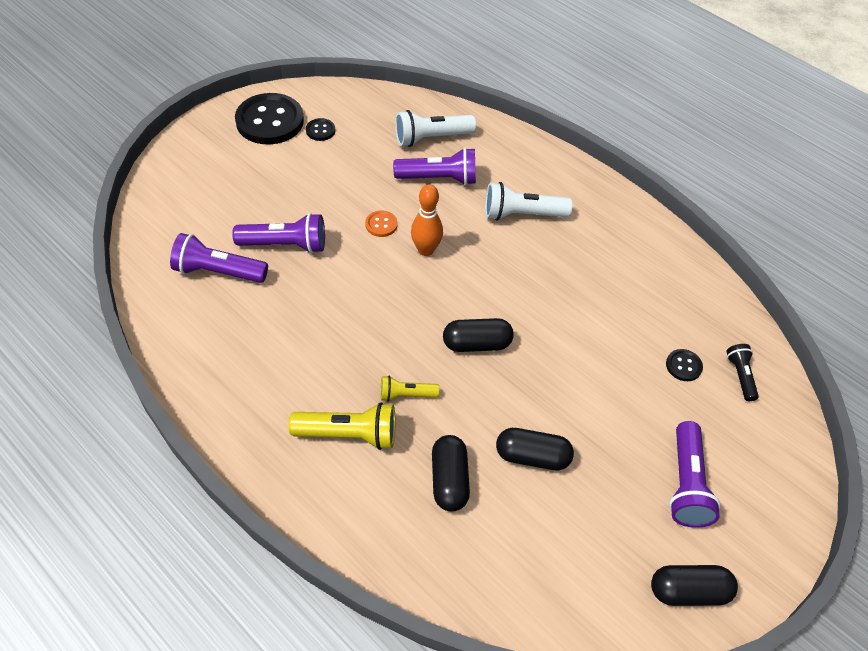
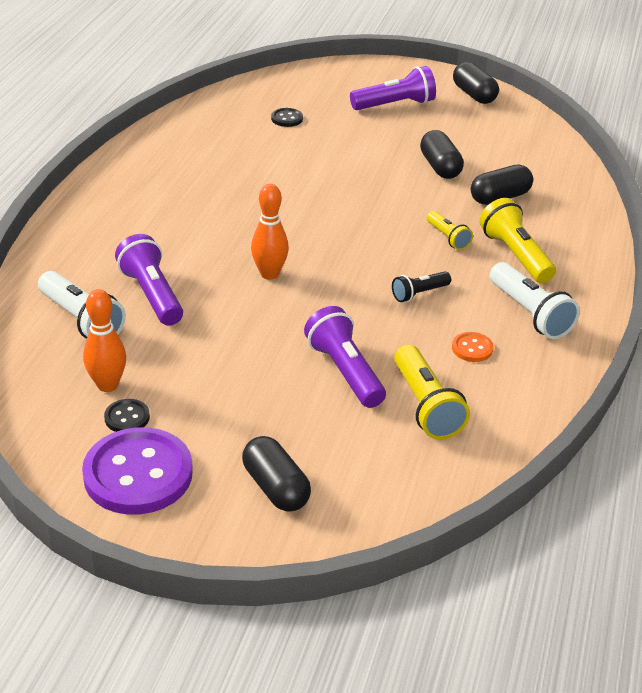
camera: 115 degrees left, 15 degrees down
purple flashlight [170,233,268,283] -> yellow flashlight [394,345,470,440]
black button [235,93,304,144] -> purple button [82,427,193,515]
orange button [365,210,398,237] -> orange button moved to [452,332,494,362]
black capsule [443,318,514,352] -> black capsule moved to [242,436,311,511]
white flashlight [485,182,573,221] -> white flashlight moved to [490,262,580,339]
black flashlight [726,344,759,401] -> black flashlight moved to [392,271,451,302]
none -> orange bowling pin [83,289,126,392]

